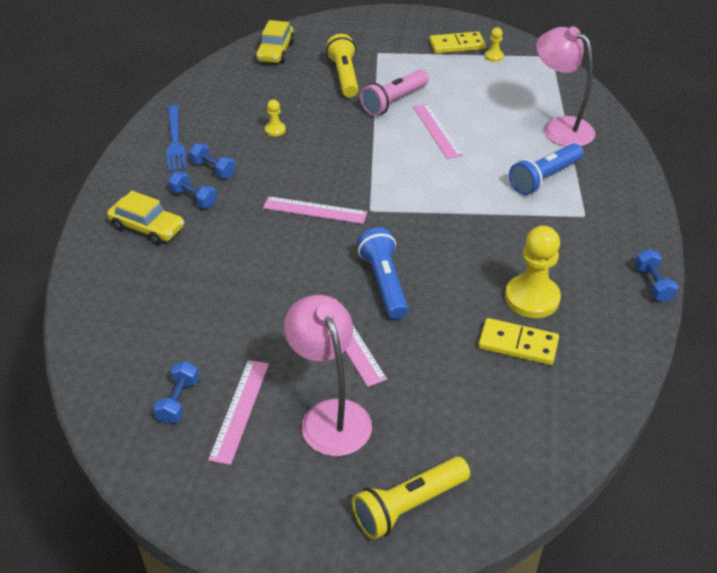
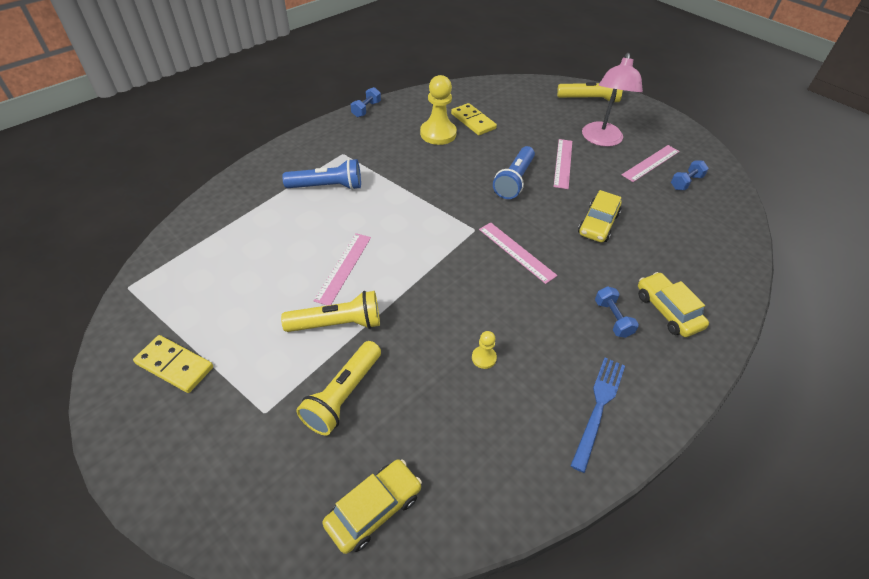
camera: 145 degrees left, 5 degrees up
blue dumbbell [189,143,235,178] -> none
pink flashlight [360,70,429,116] -> yellow flashlight [281,291,380,332]
yellow pawn [485,27,504,62] -> none
pink lamp [536,26,595,147] -> none
none -> yellow car [578,190,622,242]

